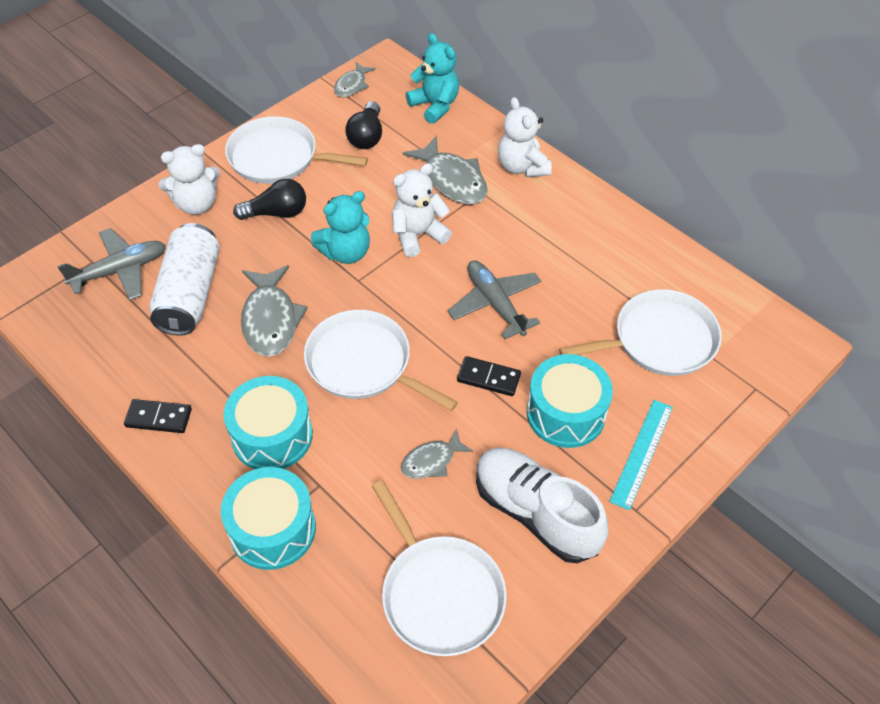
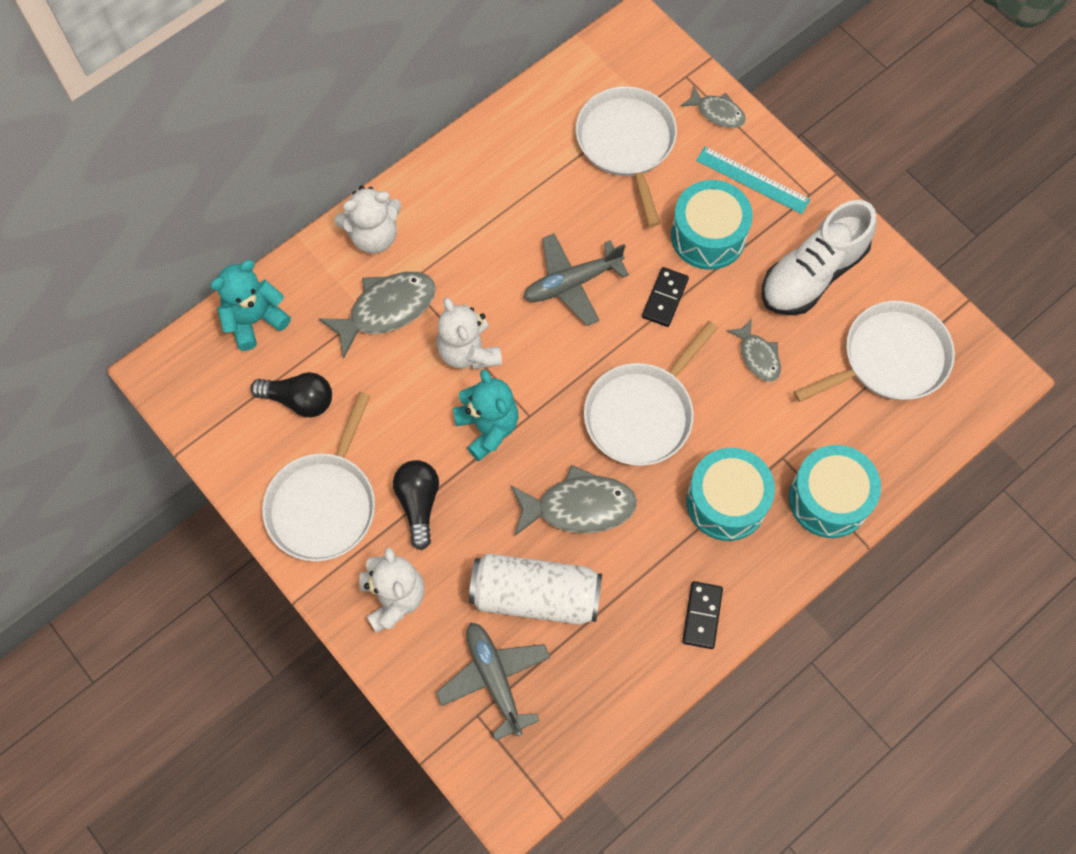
camera: 85 degrees left, 15 degrees up
grey fish [334,62,376,98] -> grey fish moved to [680,85,746,128]

